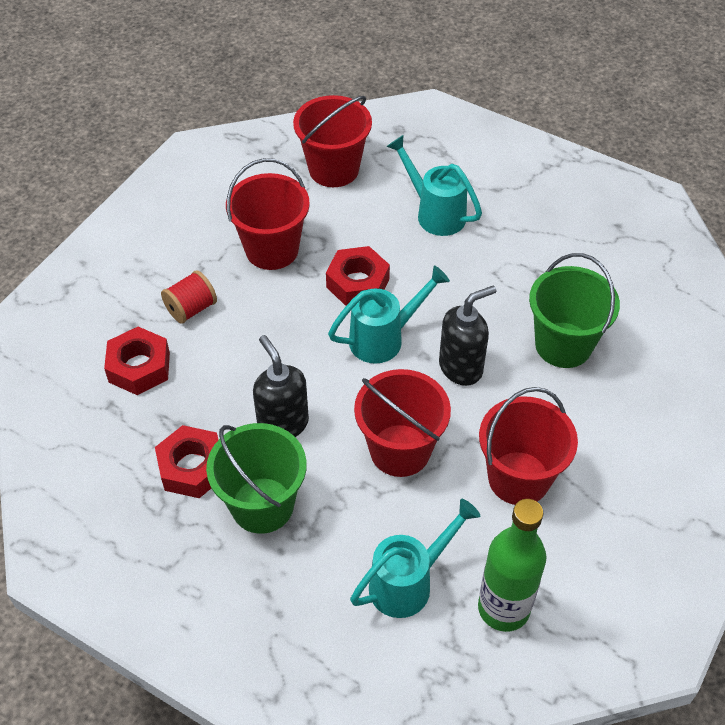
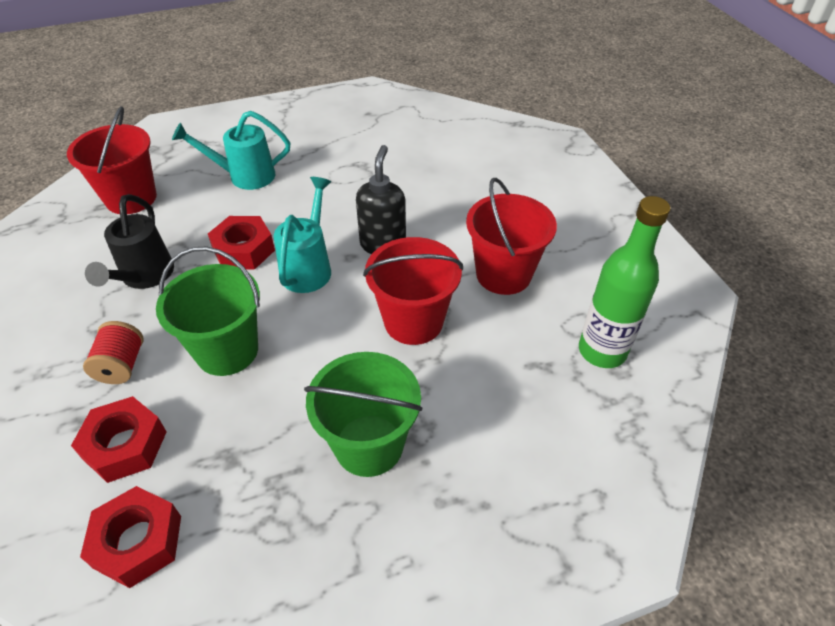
camera: 50 degrees left, 5 degrees down
red nut [155,425,219,498] -> red nut moved to [80,486,181,588]
red bucket [226,158,310,270] -> black watering can [85,194,174,289]
black soap dispenser [253,335,309,437] -> none
turquoise watering can [350,499,480,618] -> none
green bucket [529,253,620,368] -> green bucket moved to [156,247,260,376]

